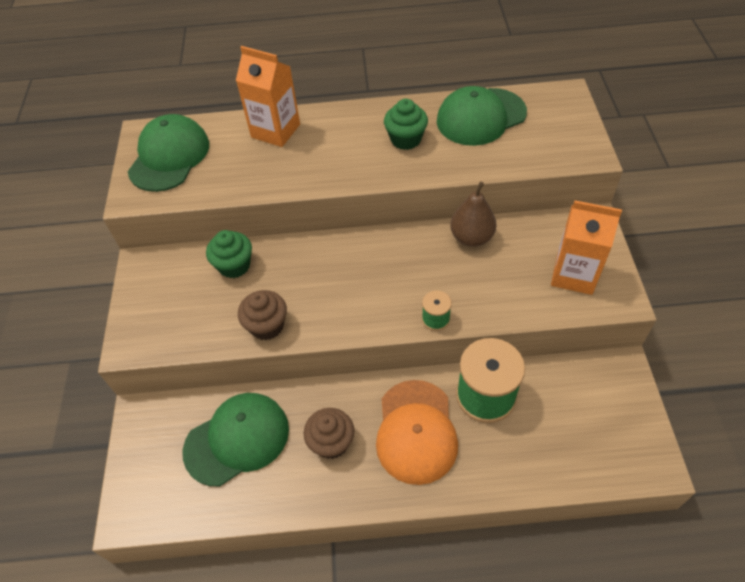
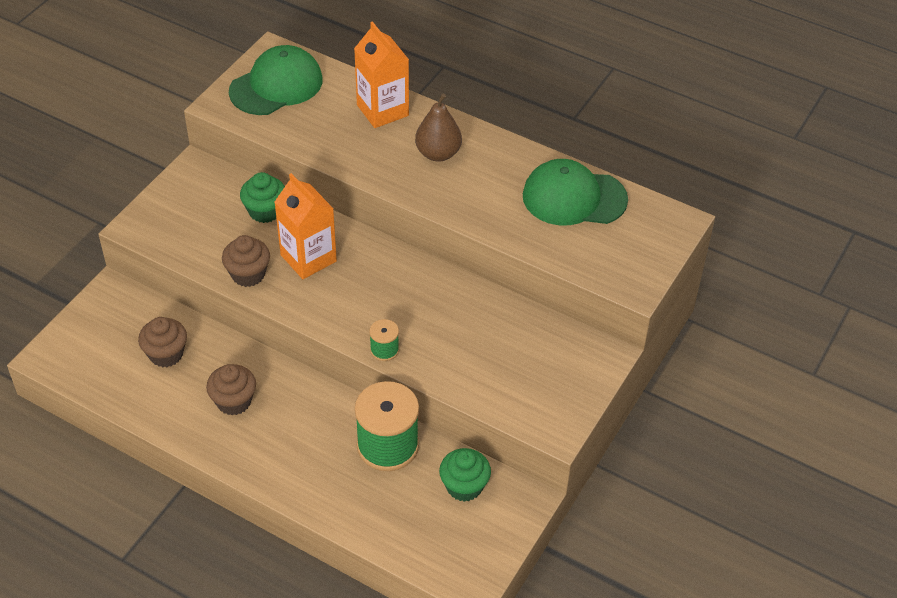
camera: 30 degrees right, 5 degrees down
green cap [183,393,289,486] -> brown cupcake [138,317,187,367]
orange cap [376,380,458,485] -> none
green cupcake [384,99,428,150] -> green cupcake moved to [439,448,491,502]
brown pear [450,182,496,247] -> brown pear moved to [415,94,462,162]
orange carton [551,201,622,295] -> orange carton moved to [275,173,337,279]

